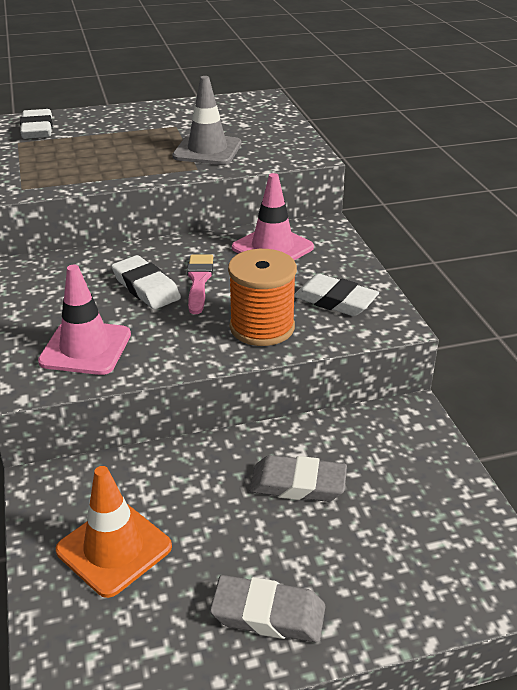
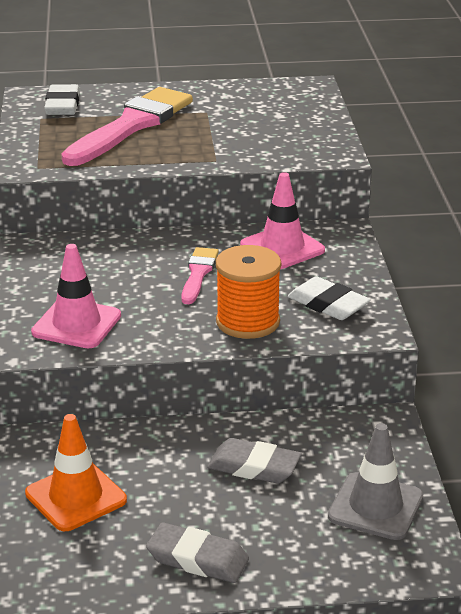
camera: 10 degrees right, 5 degrees down
white eraser [112,255,181,309] -> none
grey traffic cone [172,76,242,165] -> grey traffic cone moved to [328,423,424,540]
none -> pink brush [61,87,193,166]

